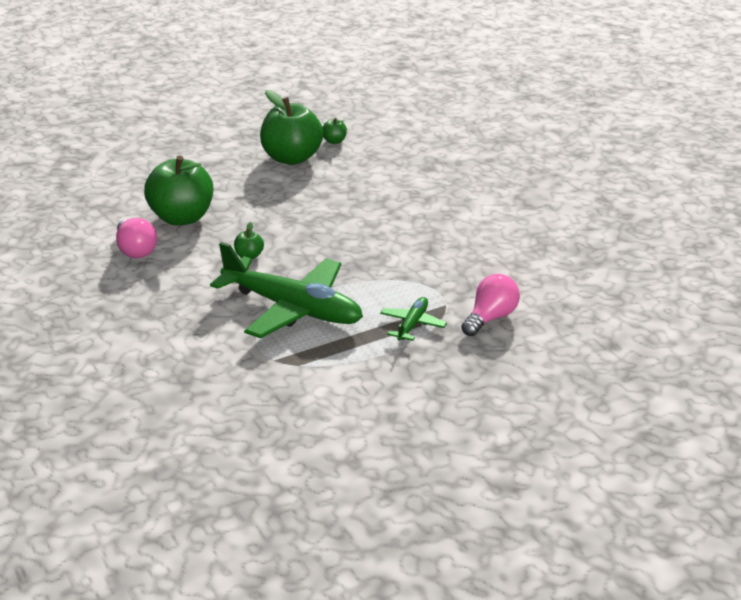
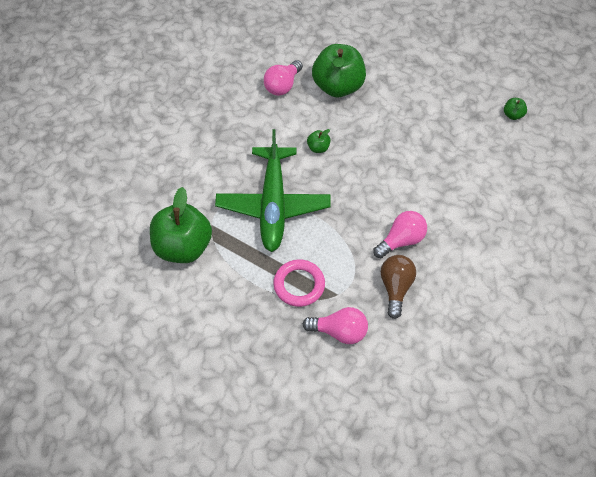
camera: 60 degrees right, 25 degrees up
green apple [260,90,323,165] -> green apple moved to [150,187,212,263]
green plane [380,297,447,341] -> pink ring [273,259,325,307]
none -> pink light bulb [373,211,427,258]
none -> brown light bulb [381,255,416,319]

